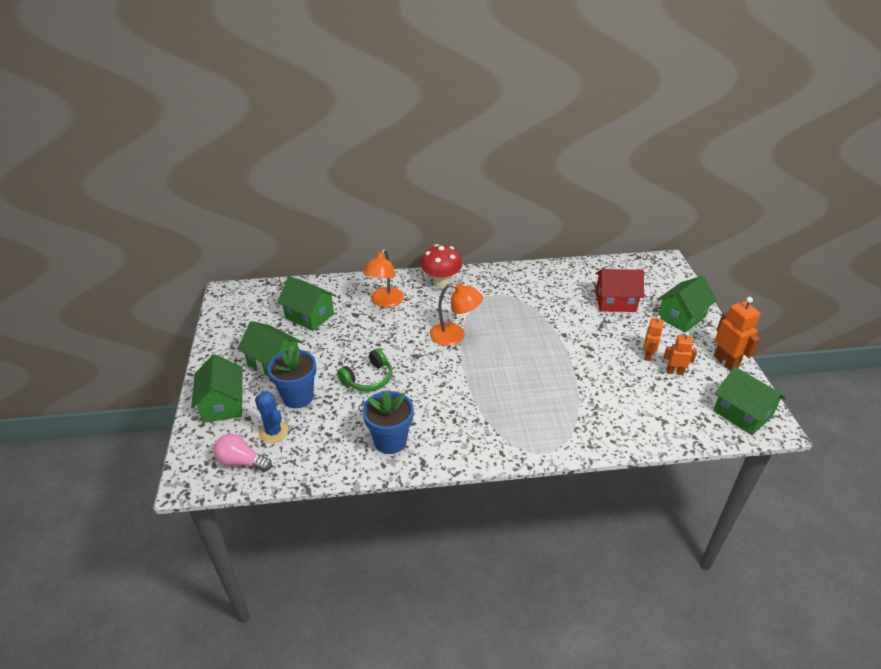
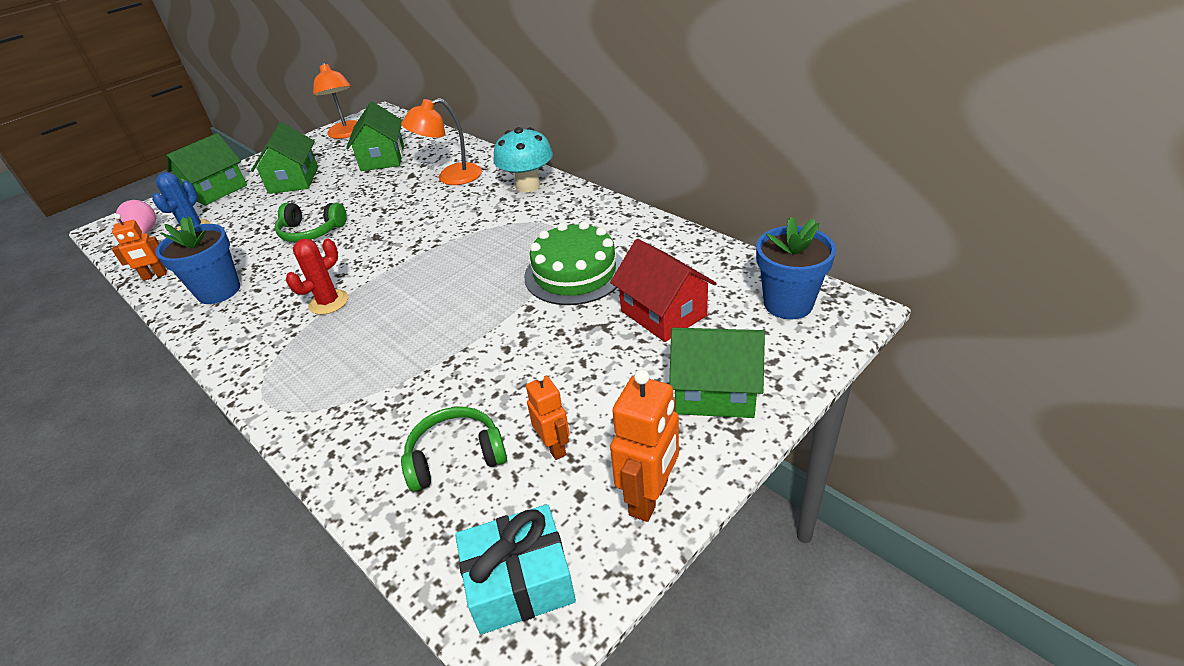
camera: 55 degrees right, 0 degrees up
blue flower pot [267,345,316,408] -> blue flower pot moved to [756,217,836,319]
red mushroom [421,244,462,288] -> turquoise mushroom [493,127,553,192]
orange lamp [430,283,483,346] -> orange lamp moved to [313,62,357,139]
orange robot [643,315,664,361] -> orange robot moved to [112,214,167,281]
green house [713,367,786,435] -> turquoise gift [455,504,576,634]
none -> red cactus [286,239,348,315]
none -> green headphones [401,407,507,492]
none -> green cake [524,221,623,305]

